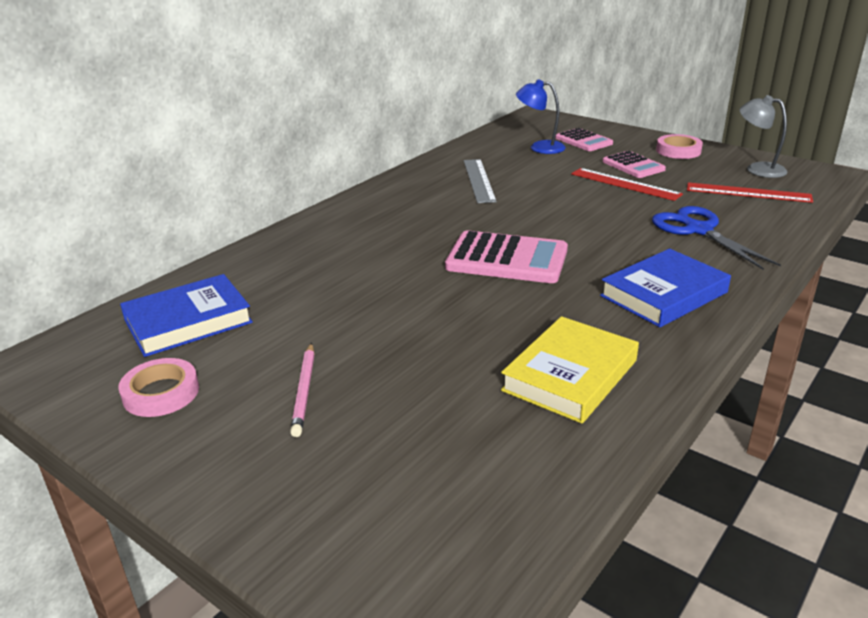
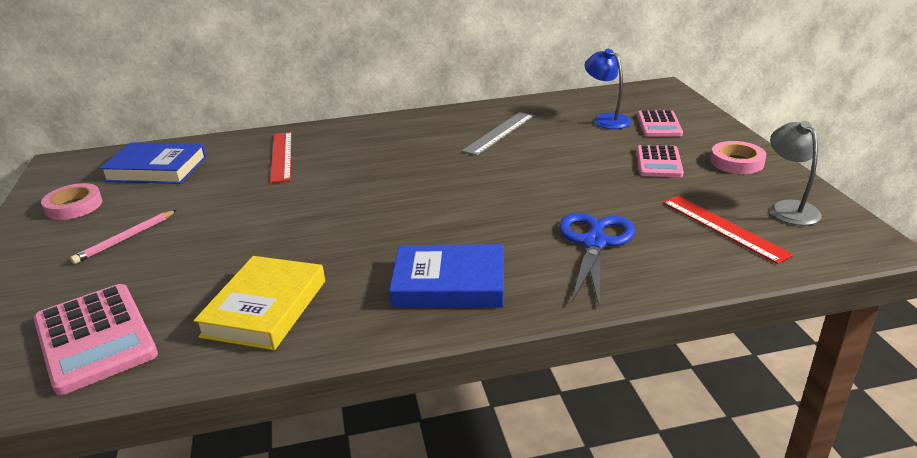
camera: 40 degrees right, 0 degrees up
pink calculator [445,230,568,283] -> pink calculator moved to [33,284,158,395]
yellow book [501,316,639,423] -> yellow book turned 60 degrees counterclockwise [194,256,325,350]
red ruler [571,168,683,201] -> red ruler moved to [270,132,292,183]

